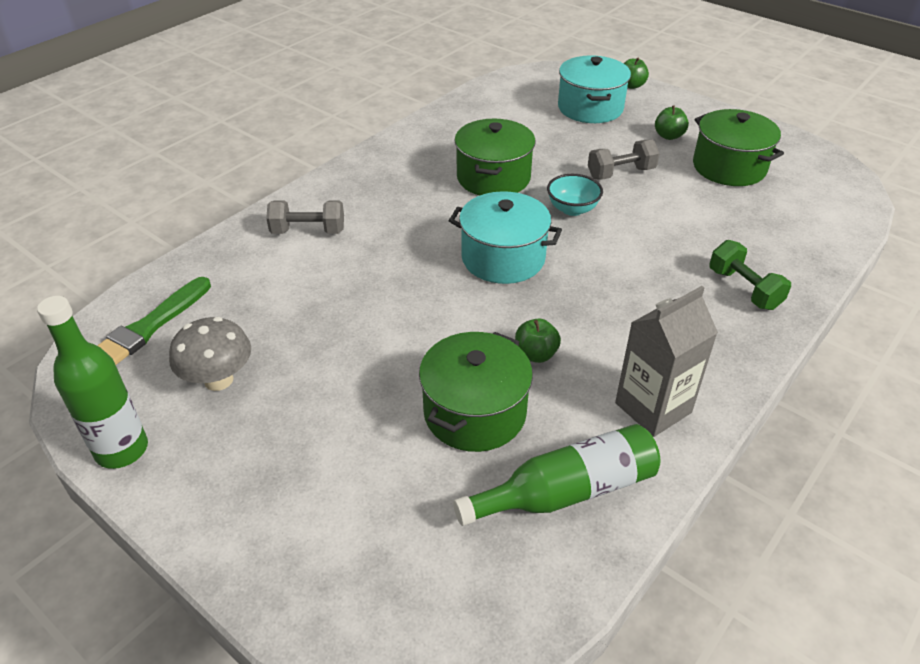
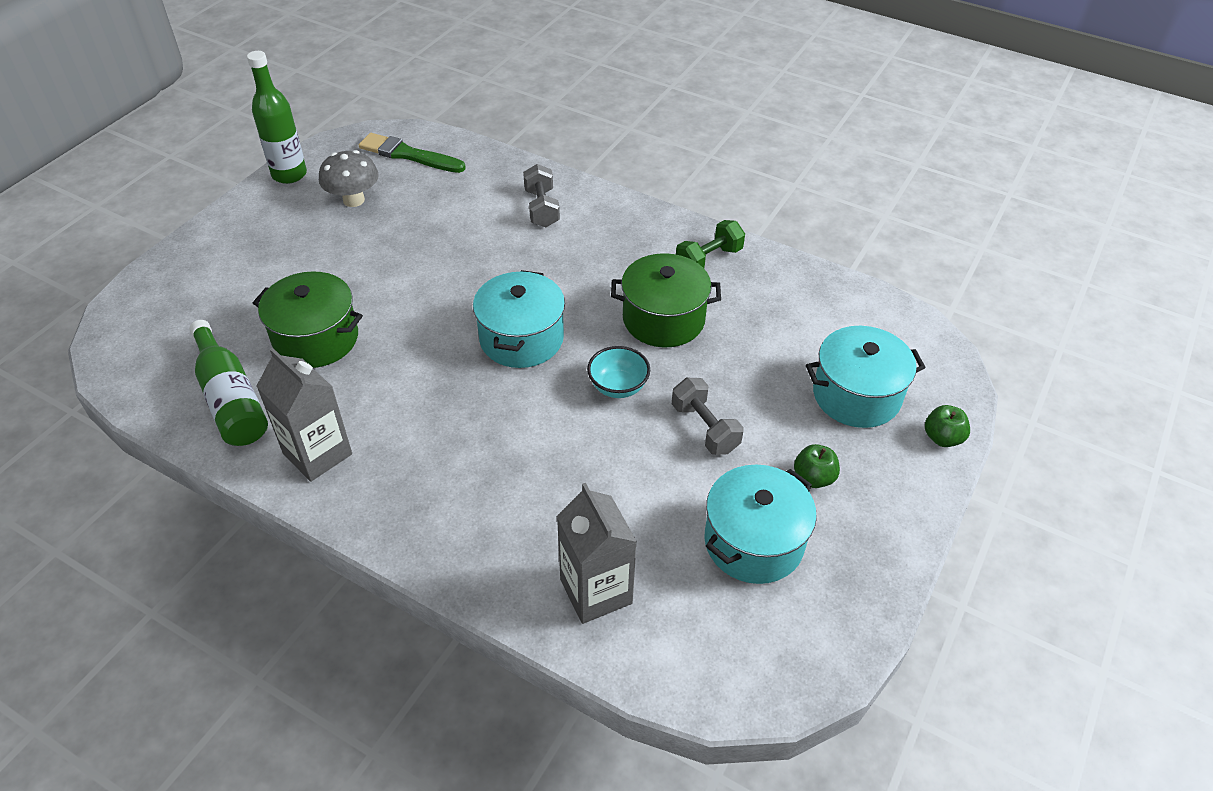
camera: 80 degrees right, 5 degrees up
green apple [515,318,561,363] -> none
green pot [693,109,784,186] -> turquoise pot [704,465,817,584]
green dumbbell [709,240,791,310] -> green dumbbell moved to [676,220,745,268]
none -> grey carton [557,483,637,624]

